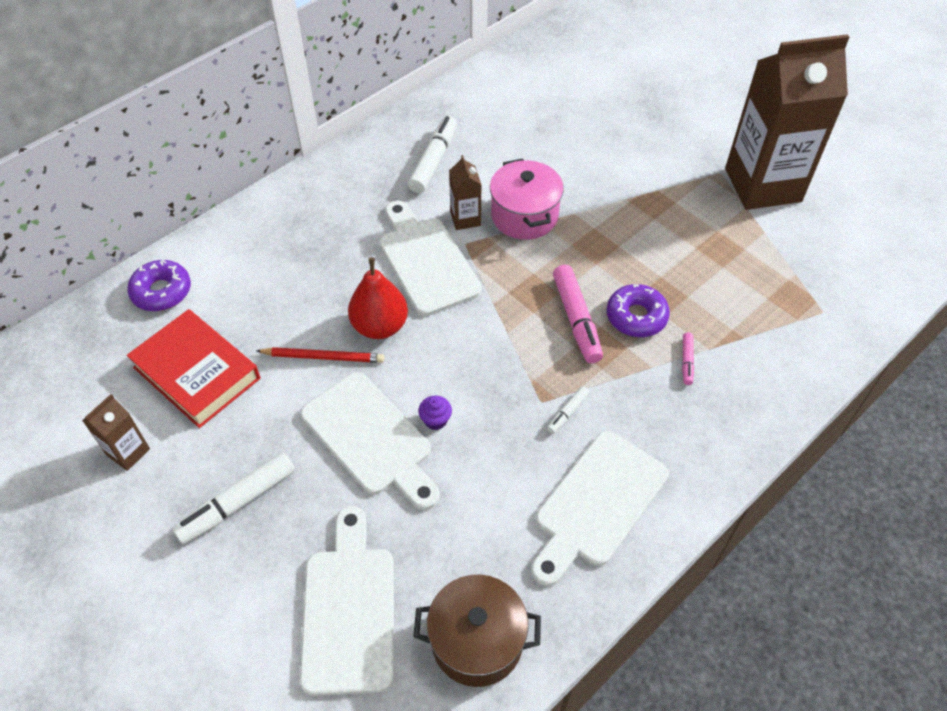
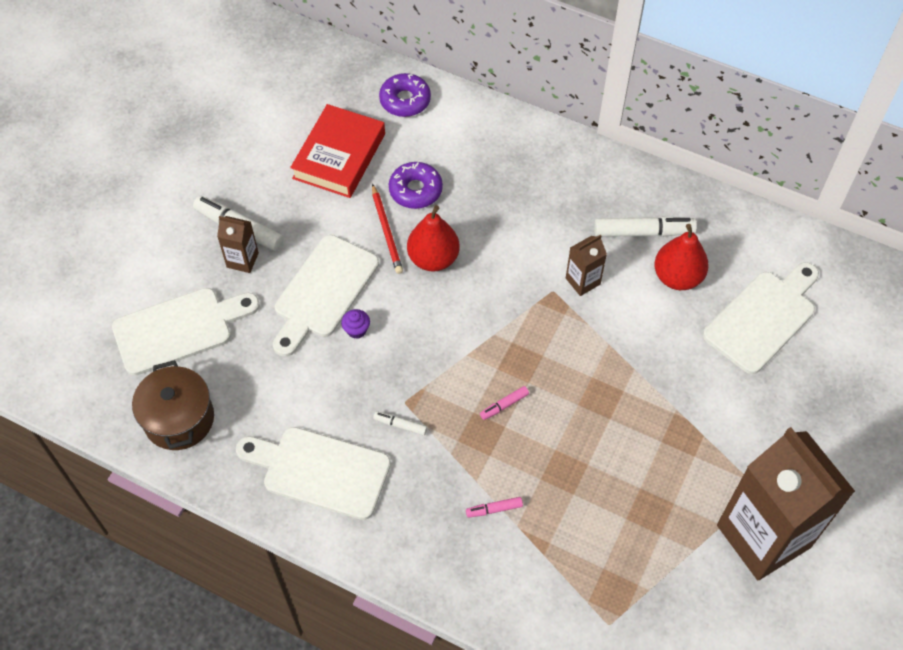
camera: 70 degrees right, 5 degrees up
brown carton [82,394,150,471] -> brown carton moved to [217,216,259,273]
white cutting board [379,201,482,316] -> white cutting board moved to [703,262,819,374]
pink pot [490,158,564,240] -> none
pink marker [553,265,603,363] -> pink marker [480,386,529,420], size x0.50
purple donut [607,284,670,337] -> purple donut moved to [389,162,443,209]
none -> red pear [654,224,709,290]

